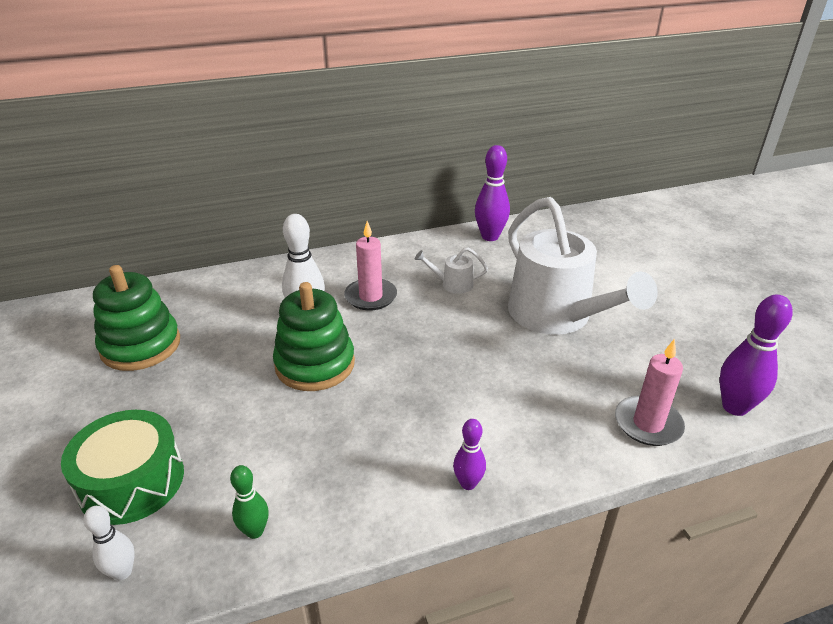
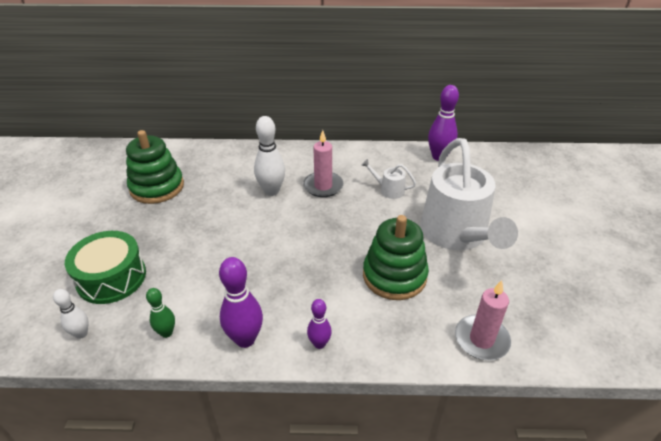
camera: 20 degrees right, 5 degrees up
green stacking toy [273,282,355,391] -> green stacking toy moved to [363,215,429,300]
purple bowling pin [719,295,792,416] -> purple bowling pin moved to [219,257,263,348]

